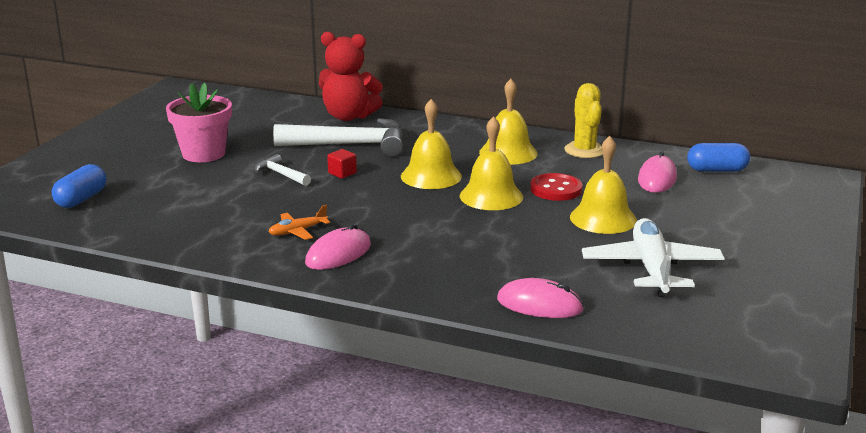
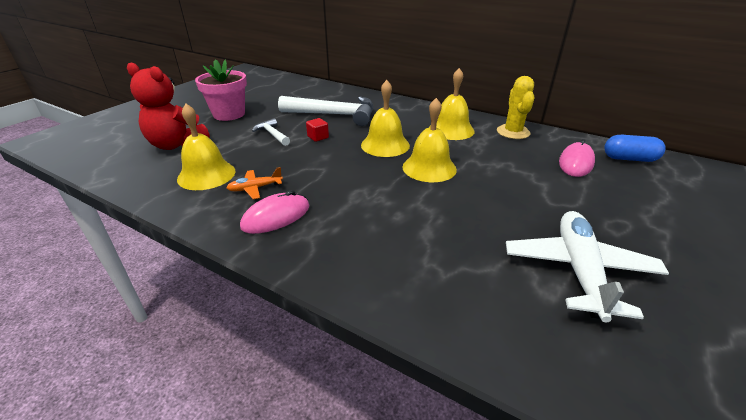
camera: 10 degrees right, 10 degrees up
blue capsule [52,164,107,208] -> none
red teddy bear [319,32,383,121] -> red teddy bear moved to [127,63,210,150]
pink mouse [497,278,584,318] -> none
red button [530,173,582,201] -> none
yellow bell [570,136,637,234] -> yellow bell moved to [177,104,235,190]

